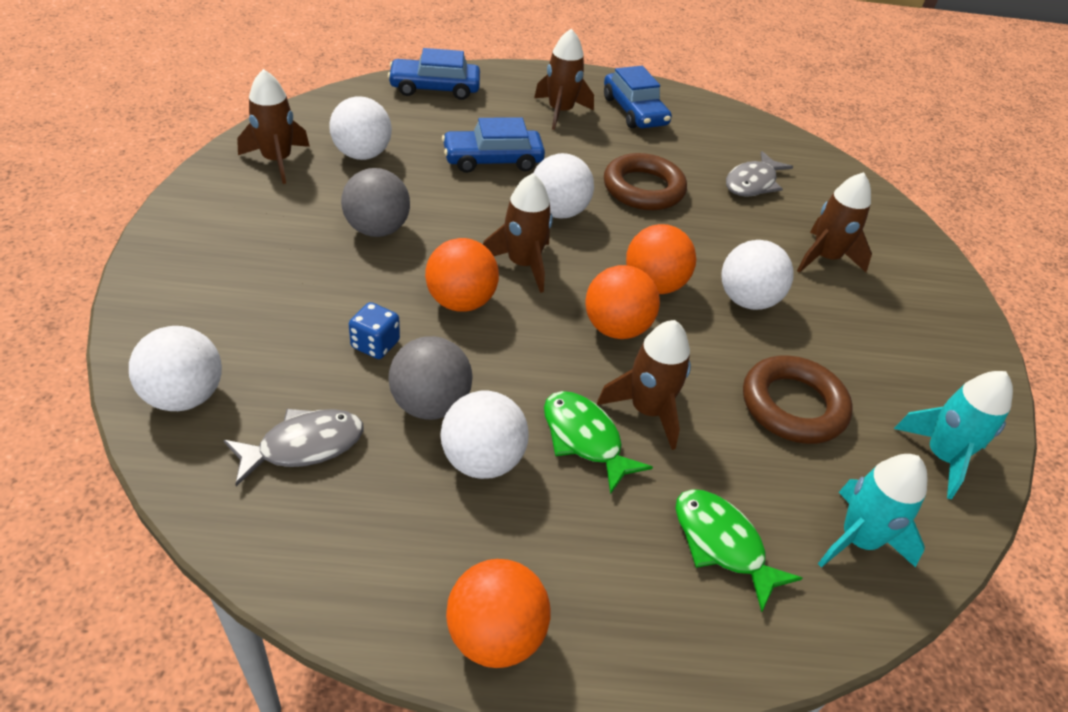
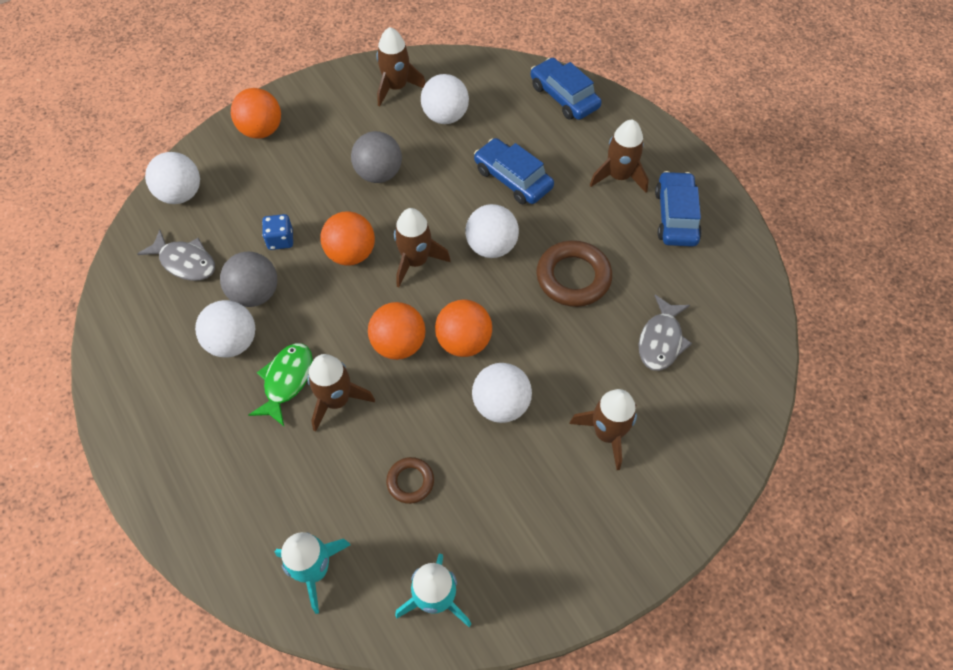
camera: 60 degrees right, 15 degrees up
orange ball [446,559,551,668] -> orange ball moved to [231,88,281,139]
blue car [604,66,672,128] -> blue car turned 150 degrees clockwise [655,171,702,247]
green fish [675,489,803,612] -> none
grey fish [726,151,793,197] -> grey fish turned 75 degrees counterclockwise [639,295,692,371]
brown ring [743,356,853,444] -> brown ring [386,457,434,504], size x0.55

